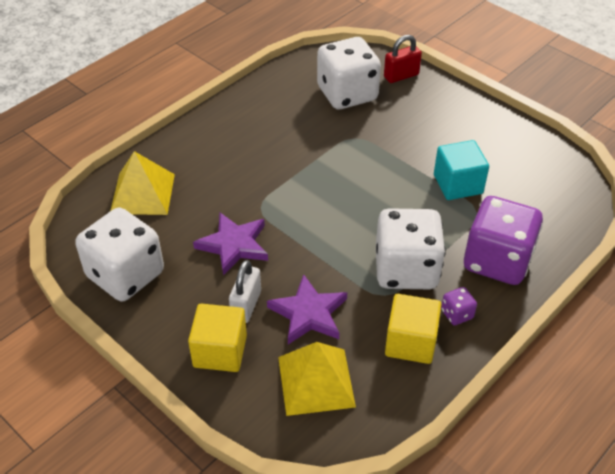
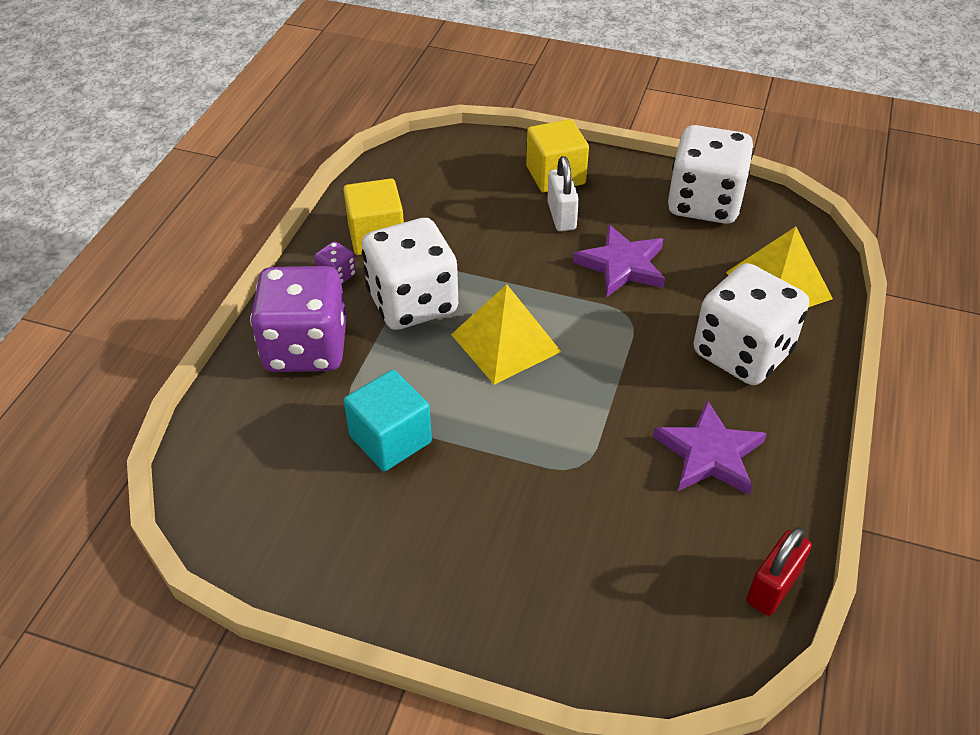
camera: 155 degrees right, 0 degrees up
purple star [267,274,347,345] -> purple star moved to [653,400,767,495]
yellow pyramid [278,342,356,416] -> yellow pyramid moved to [451,284,561,385]
white dice [317,37,381,109] -> white dice moved to [694,263,809,385]
red padlock [384,35,422,83] -> red padlock moved to [746,527,812,616]

